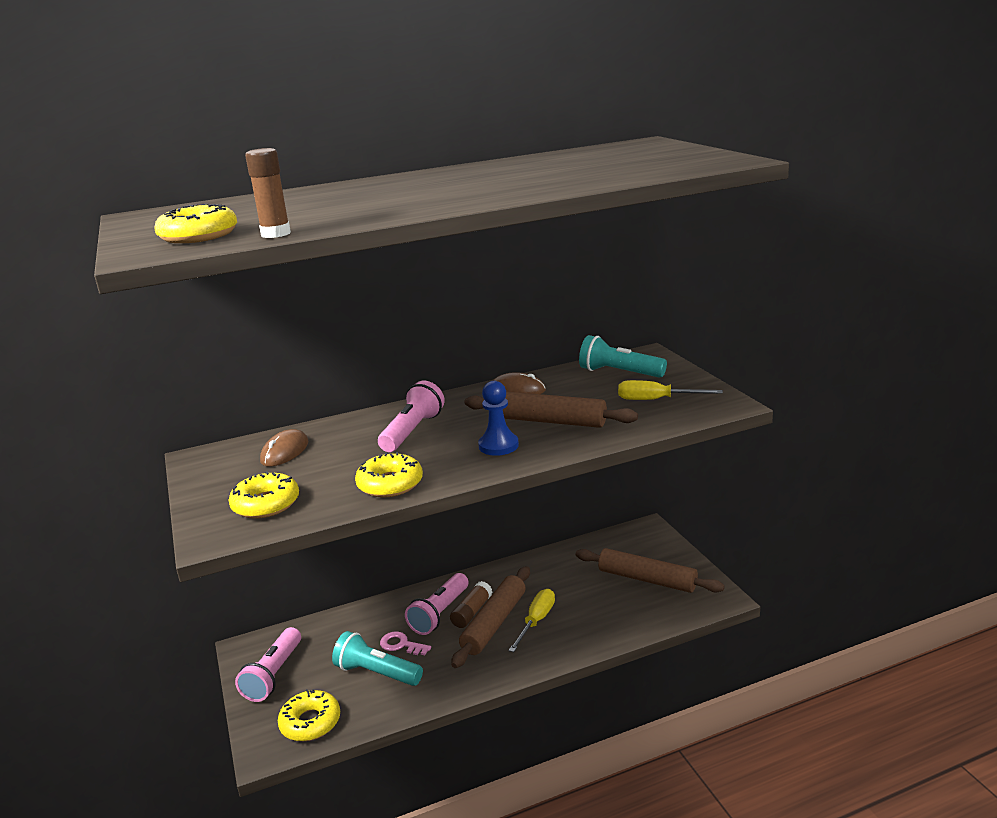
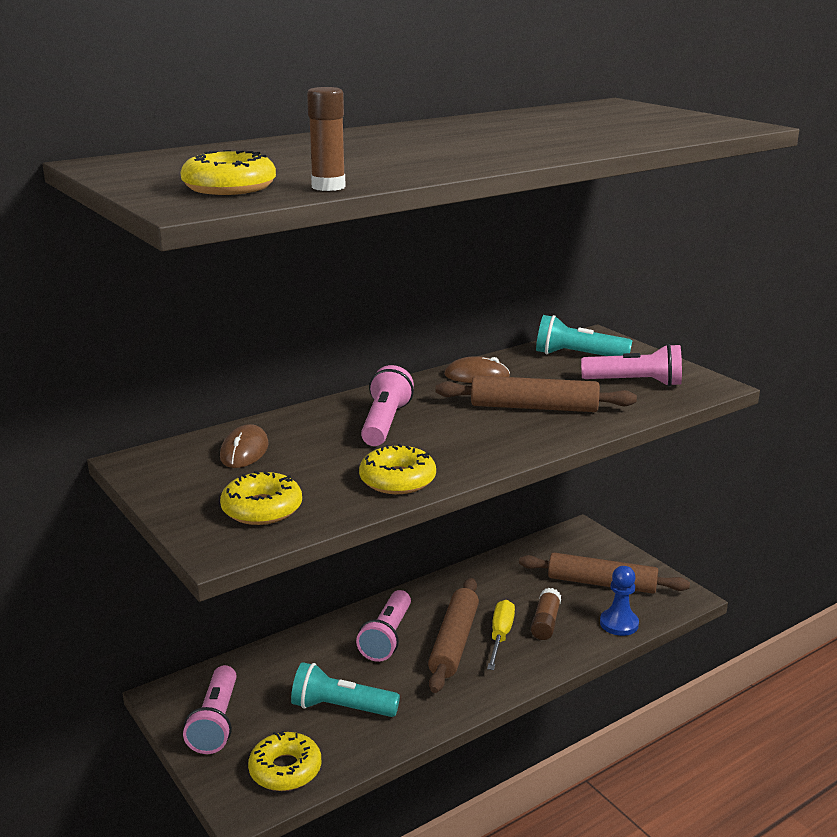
camera: 15 degrees left, 0 degrees up
pink key [380,631,431,655] -> none
brown glue stick [450,581,492,628] -> brown glue stick moved to [531,588,561,640]
blue pawn [478,381,519,456] -> blue pawn moved to [600,566,639,636]
yellow screwdriver [618,380,723,400] -> pink flashlight [581,344,682,387]

